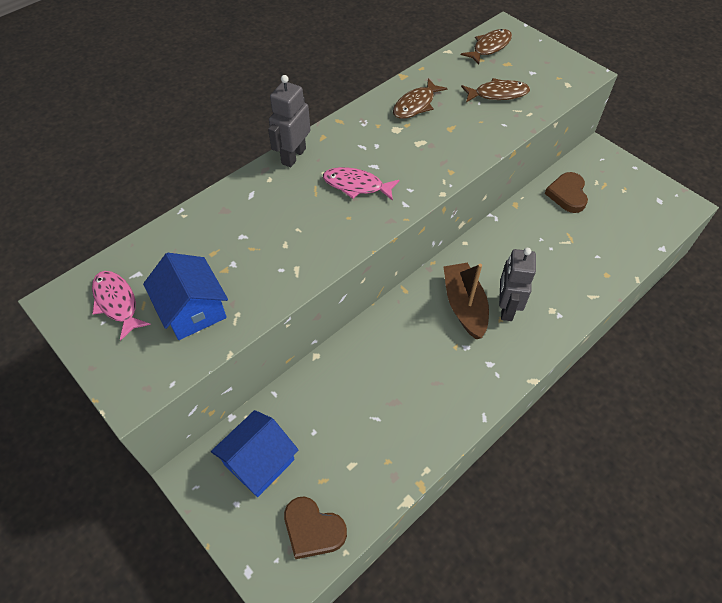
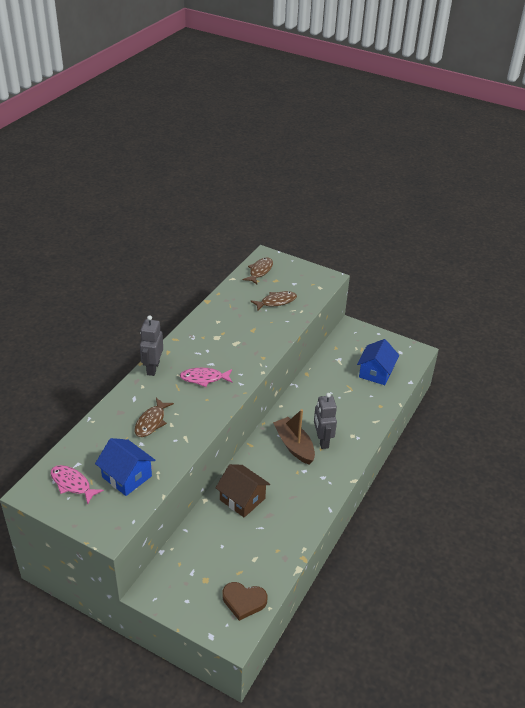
camera: 20 degrees left, 15 degrees down
blue house [211,410,298,497] -> blue house moved to [357,339,399,385]
brown fish [393,78,448,119] -> brown fish moved to [134,398,174,437]
brown heart [545,172,588,213] -> none
none -> brown house [216,464,270,518]

